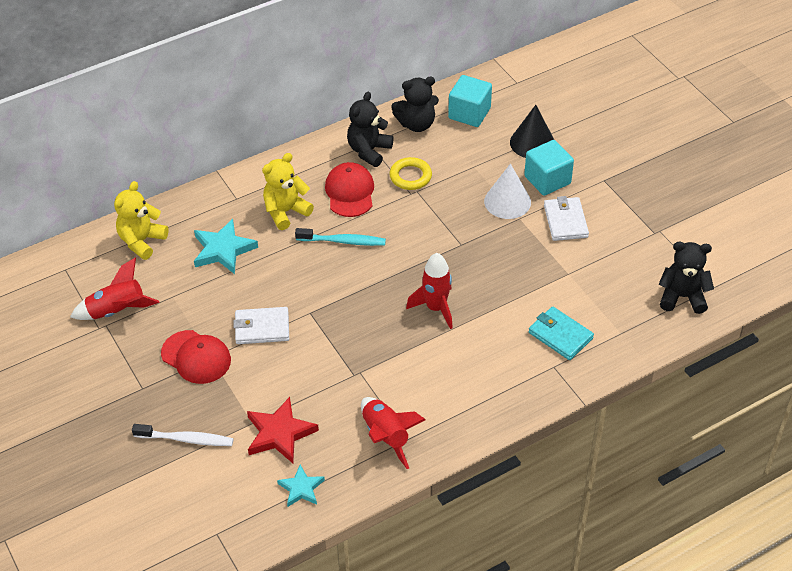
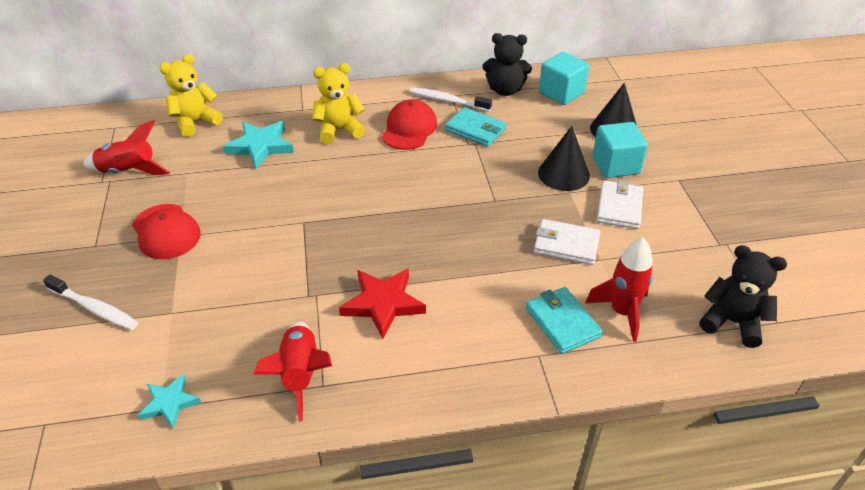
camera: 20 degrees right, 5 degrees down
white wallet [233,307,289,344] -> white wallet moved to [534,219,600,265]
red star [247,397,319,463] -> red star moved to [339,269,426,339]
turquoise toothbrush [295,228,386,246] -> none
black teddy bear [347,92,393,167] -> white toothbrush [410,87,492,112]
yellow ring [389,157,432,190] -> turquoise wallet [445,107,506,147]
red rocket [406,253,453,329] -> red rocket moved to [585,238,653,342]
white cone [484,164,531,219] -> black cone [538,126,590,191]

